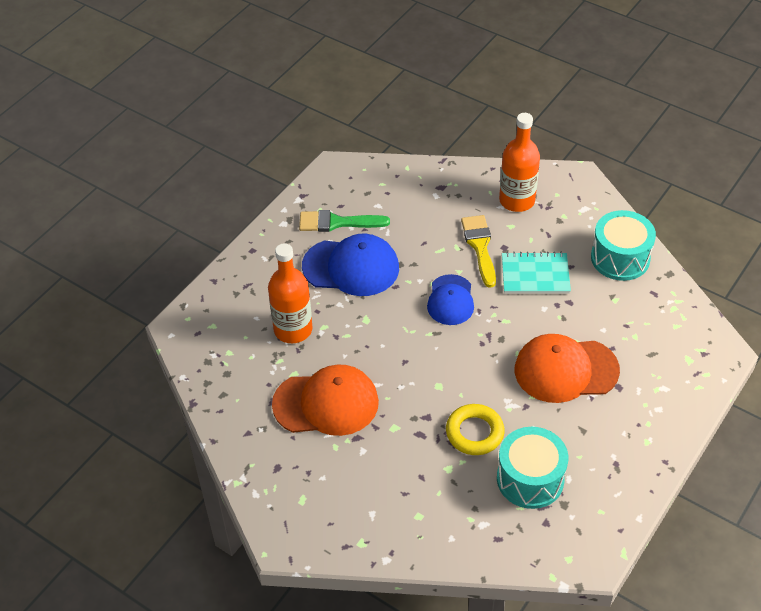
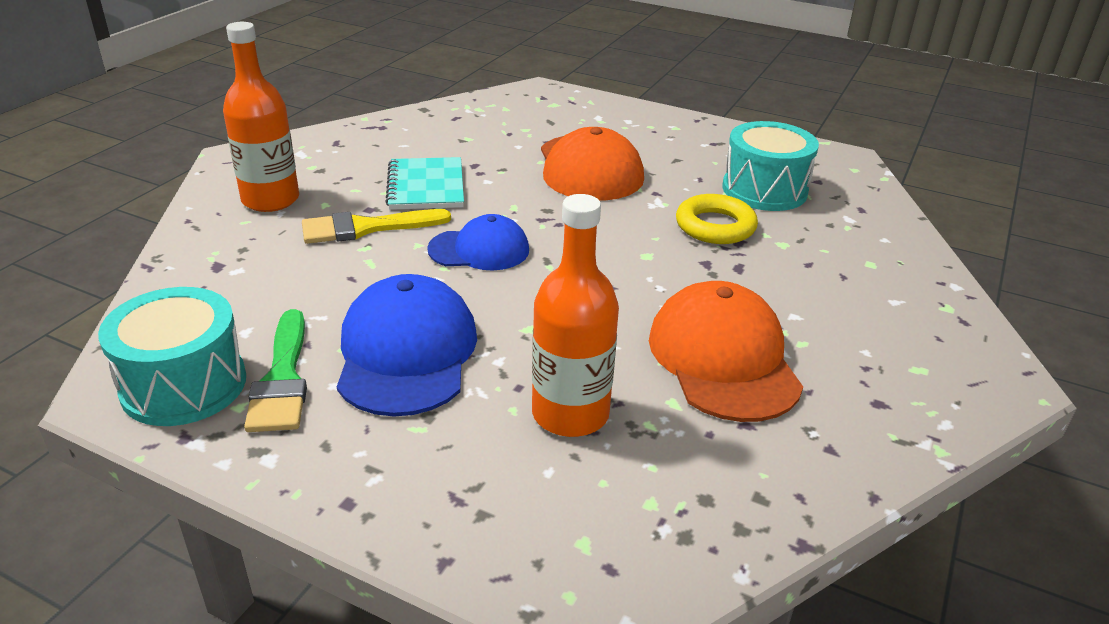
camera: 100 degrees left, 15 degrees down
turquoise drum [591,210,656,281] -> turquoise drum moved to [98,287,246,426]

